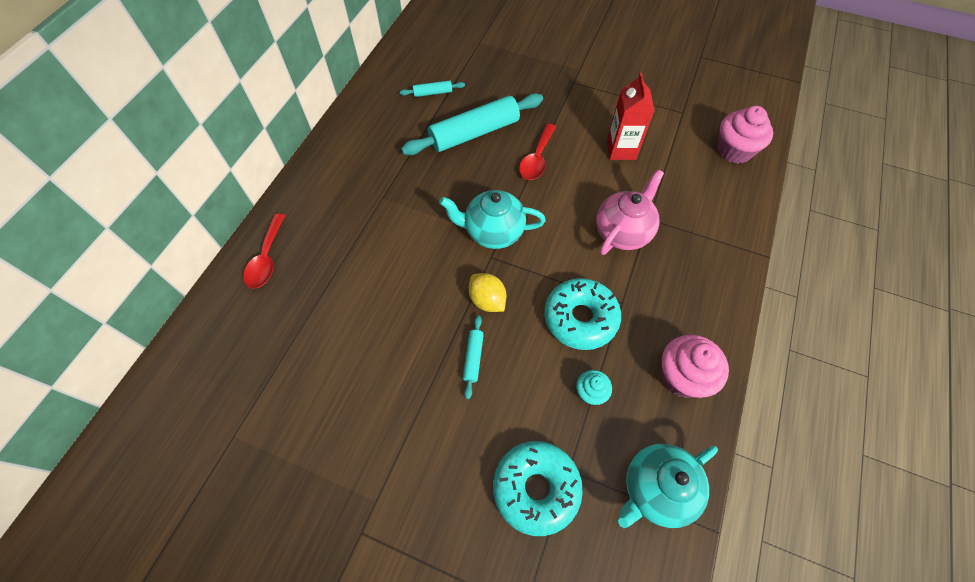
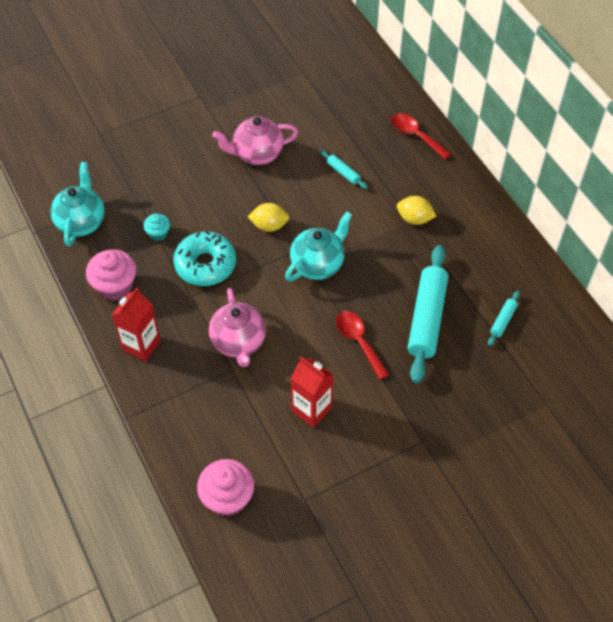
camera: 130 degrees right, 5 degrees down
turquoise rolling pin [463,315,484,399] -> turquoise rolling pin moved to [320,150,368,189]
turquoise donut [493,441,583,536] -> none
none -> red carton [112,287,161,362]
none -> pink teapot [212,116,298,165]
none -> yellow lemon [397,196,436,225]

